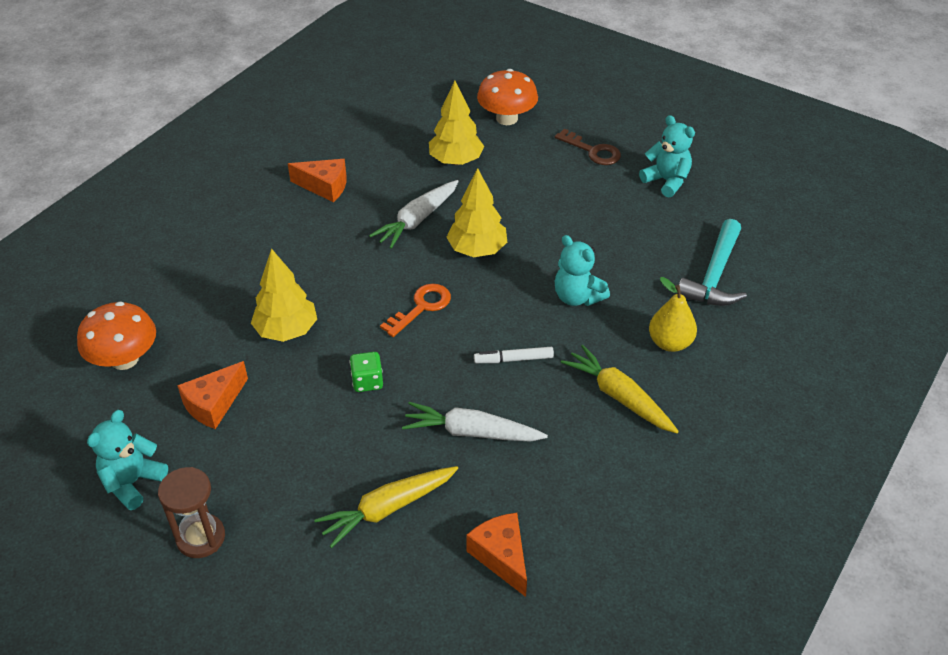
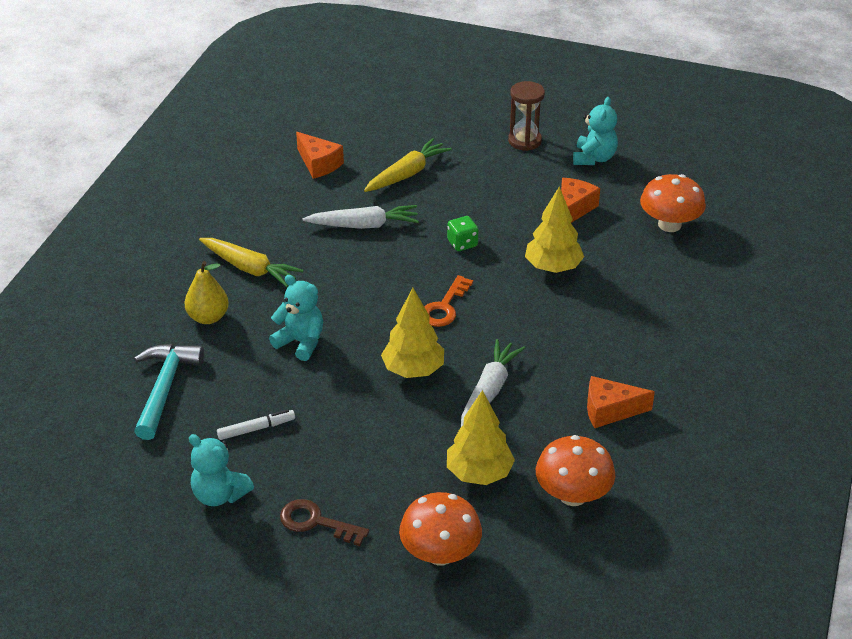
camera: 165 degrees right, 5 degrees down
white marker [474,347,554,363] -> white marker moved to [217,409,295,440]
none -> orange mushroom [536,435,615,506]

